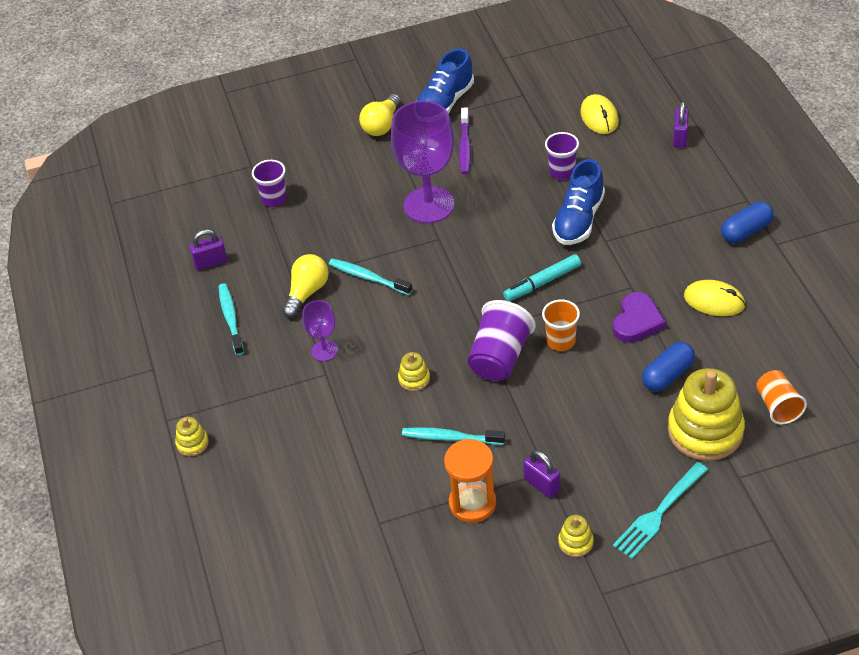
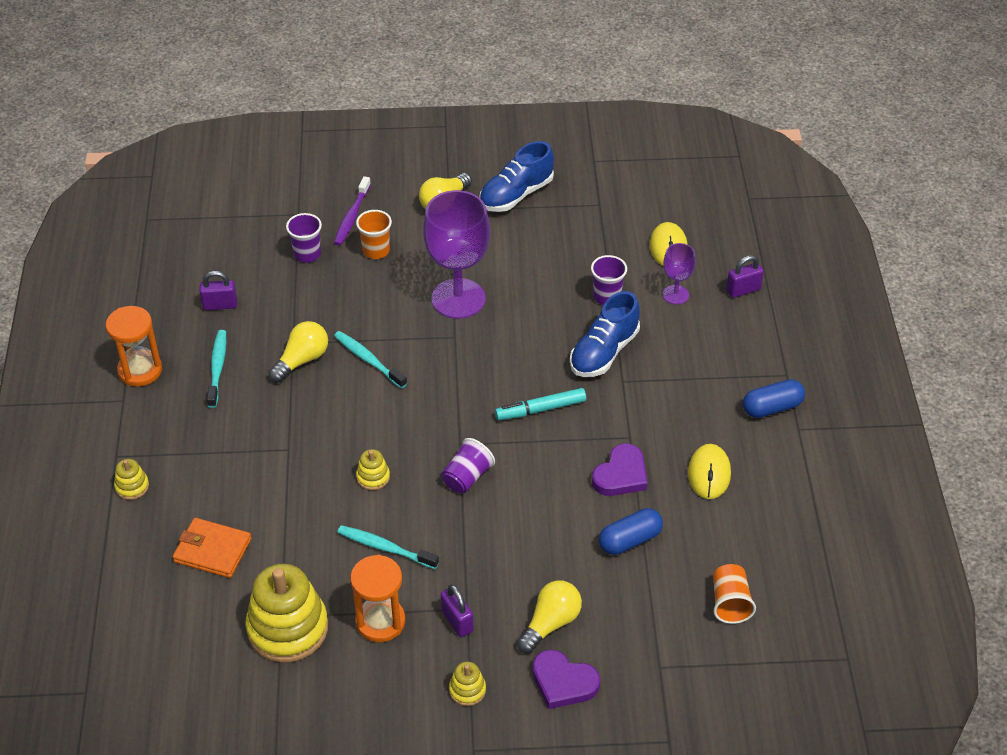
camera: 10 degrees right, 0 degrees up
purple goblet [302,300,338,361] -> purple goblet moved to [663,243,696,304]
purple toothbrush [459,107,471,174] -> purple toothbrush moved to [334,176,371,246]
purple cup [468,300,536,381] -> purple cup [441,438,495,493], size x0.66
orange cup [542,299,580,351] -> orange cup moved to [356,210,392,259]
turquoise fork [613,462,708,559] -> purple heart [532,650,600,709]
yellow stacking toy [668,368,745,461] -> yellow stacking toy moved to [245,564,328,663]
purple padlock [673,102,689,148] -> purple padlock turned 45 degrees clockwise [726,255,764,298]
yellow mouse [684,280,745,316] -> yellow mouse turned 60 degrees clockwise [688,444,731,499]
none -> orange hourglass [106,306,162,387]
none -> orange wallet [173,518,251,578]
none -> yellow light bulb [517,580,582,653]

